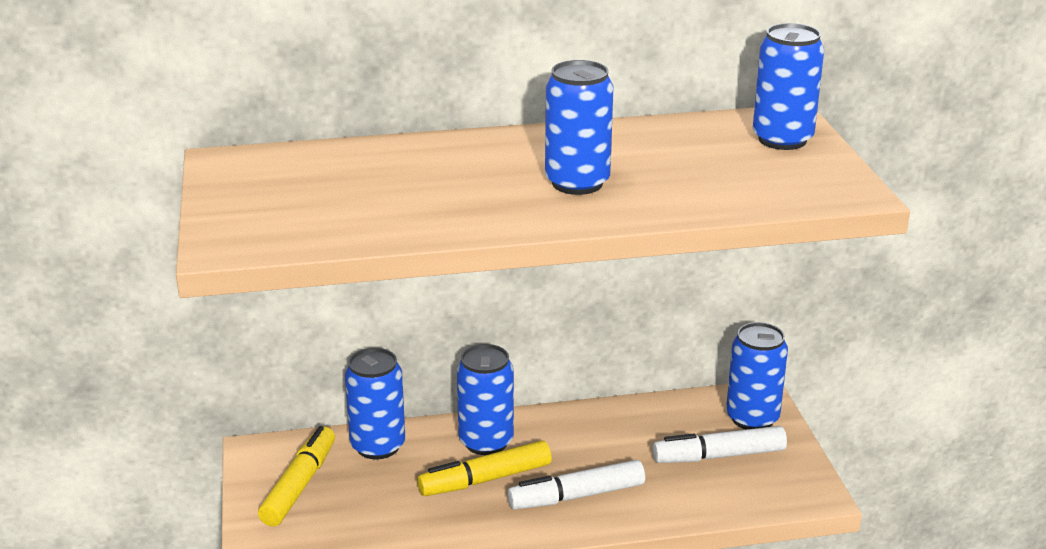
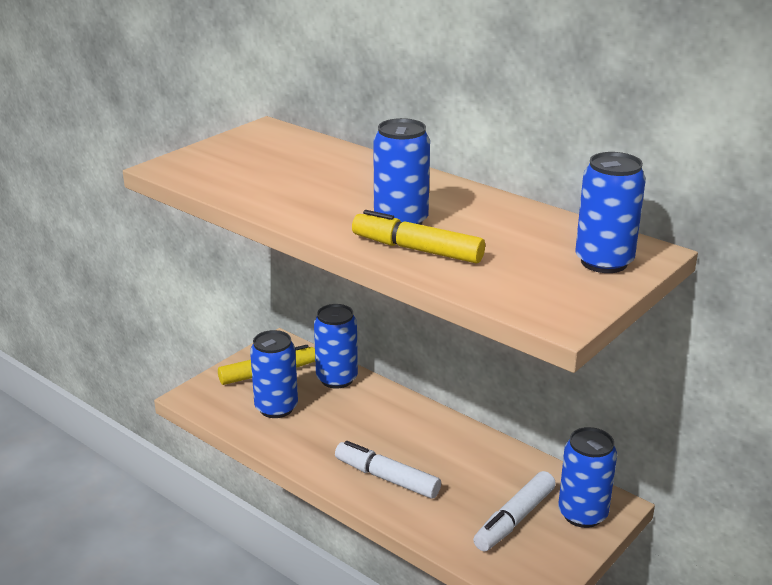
camera: 50 degrees right, 0 degrees up
yellow marker [417,440,552,496] -> yellow marker moved to [352,210,485,263]
blue can [457,344,514,455] -> blue can moved to [250,330,298,418]
white marker [652,426,787,463] -> white marker turned 90 degrees counterclockwise [473,471,556,551]

